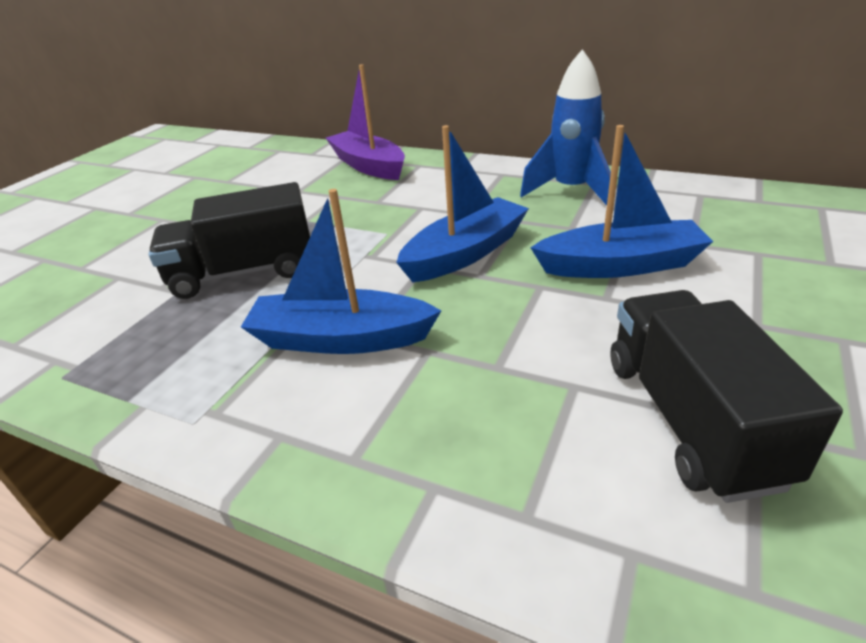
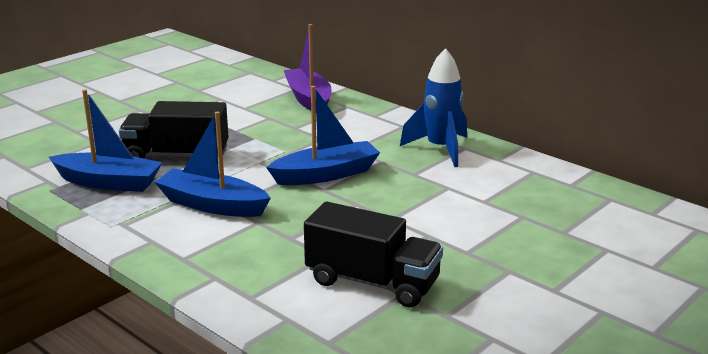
camera: 15 degrees right, 10 degrees down
blue boat [531,125,713,278] -> blue boat moved to [49,89,163,192]
black truck [610,290,843,503] -> black truck turned 105 degrees clockwise [304,202,443,308]

